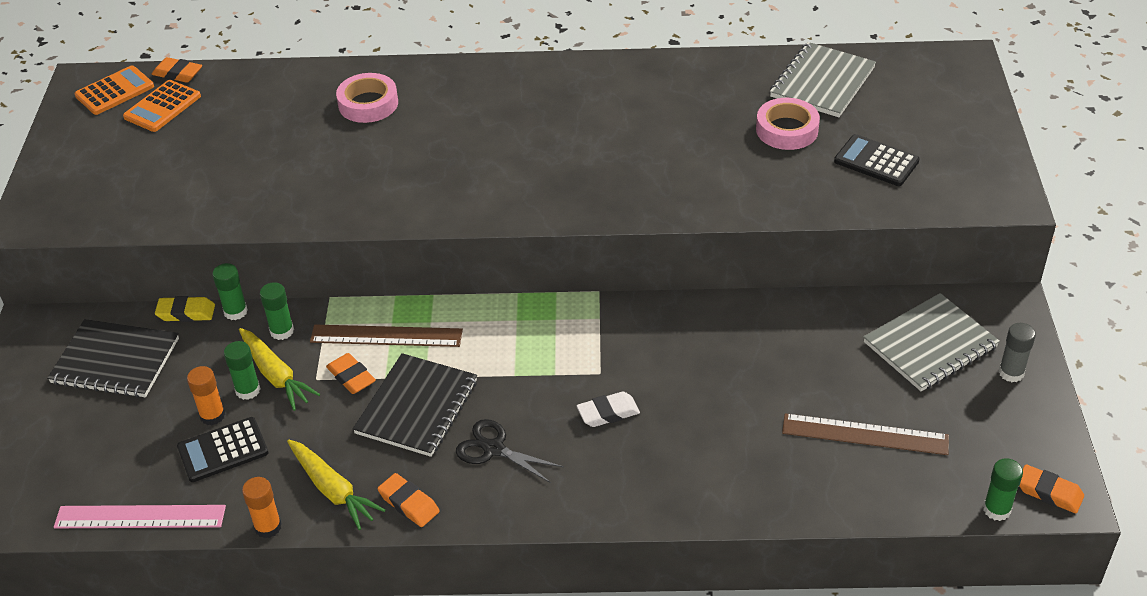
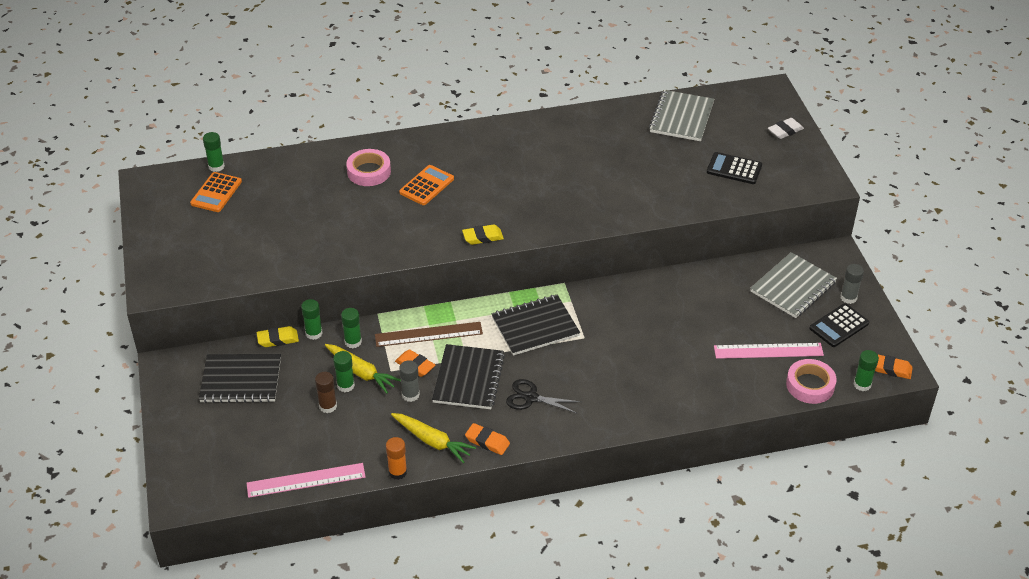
camera: 15 degrees left, 0 degrees up
orange calculator [74,66,154,115] -> orange calculator moved to [399,165,454,205]
orange eraser [152,57,202,83] -> green glue stick [203,132,225,172]
black calculator [177,417,268,482] -> black calculator moved to [809,303,869,347]
orange glue stick [187,366,226,425] -> brown glue stick [315,372,337,413]
white eraser [577,392,640,427] -> white eraser moved to [768,118,804,139]
pink tape [756,98,820,150] -> pink tape moved to [786,359,837,404]
brown ruler [782,413,949,455] -> pink ruler [714,343,824,359]
none -> grey glue stick [399,360,420,402]
none -> yellow eraser [462,224,504,245]
none -> black notebook [492,295,580,356]

